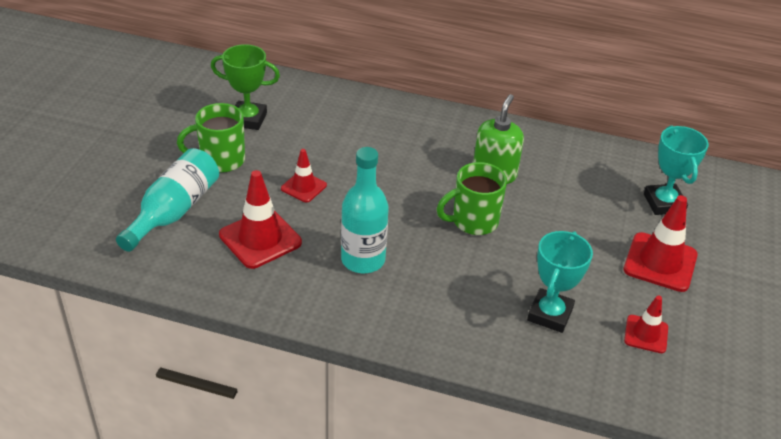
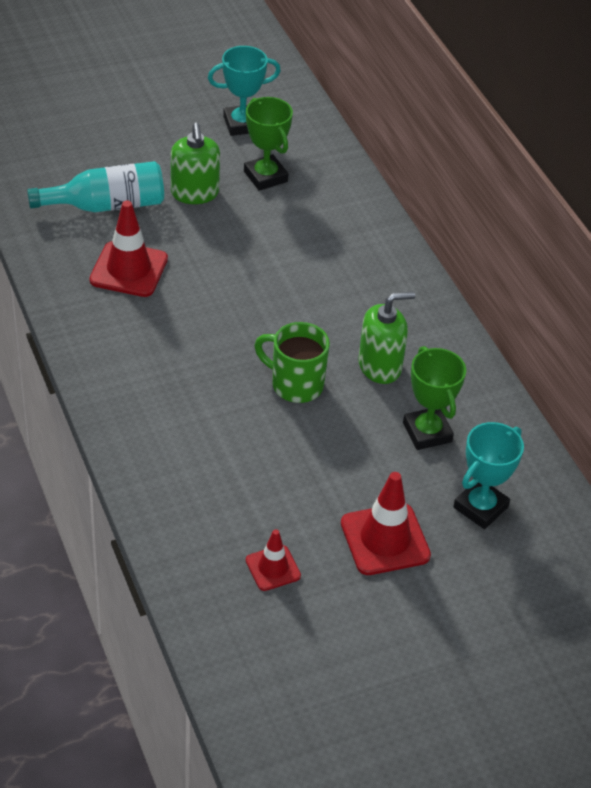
camera: 50 degrees right, 5 degrees up
green mug [177,103,245,173] -> green soap dispenser [171,123,220,204]
red traffic cone [281,149,327,202] -> none
turquoise bottle [341,147,389,273] -> none
turquoise trophy [527,231,593,333] -> turquoise trophy moved to [208,46,281,136]
none -> green trophy [403,346,466,450]

